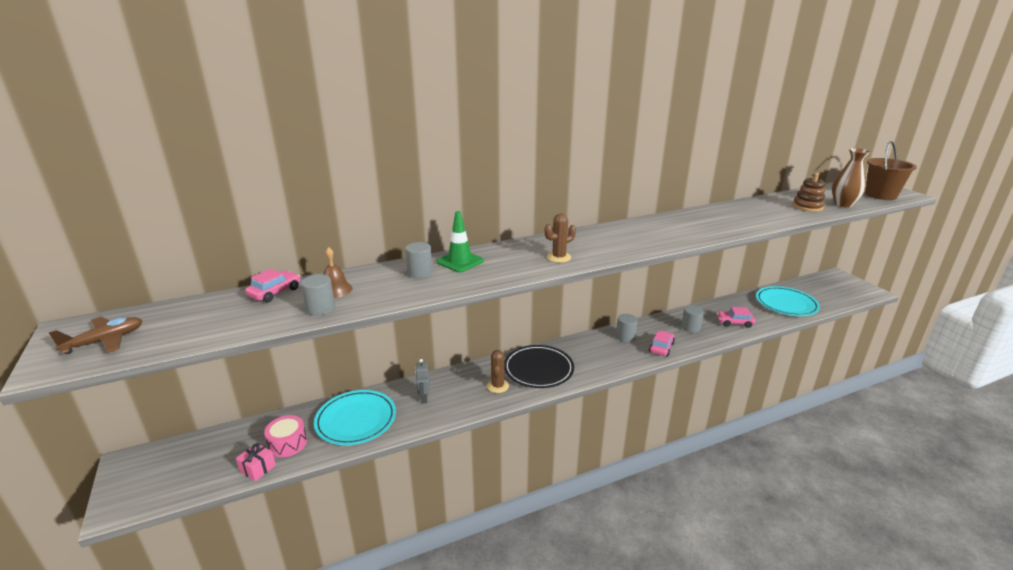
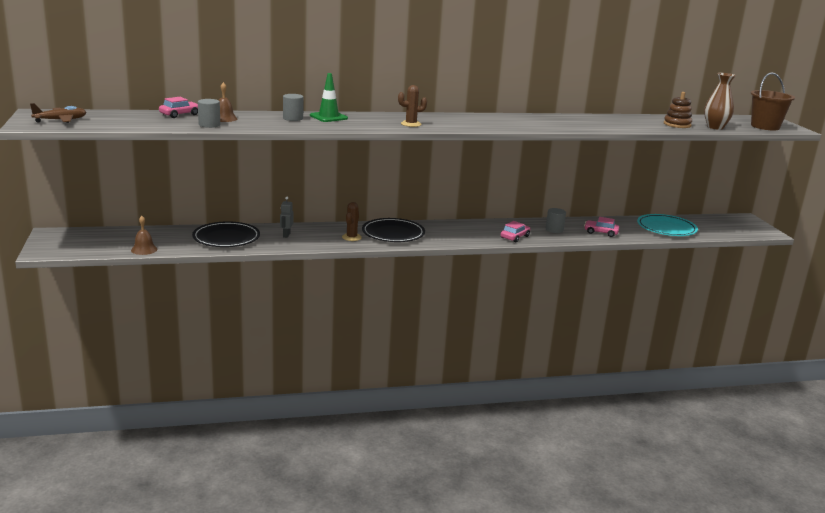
camera: 10 degrees right, 5 degrees down
pink gift [236,443,276,481] -> brown bell [131,216,158,255]
pink drum [264,415,307,457] -> none
turquoise plate [314,390,396,445] -> black plate [192,221,260,247]
grey cylinder [616,314,638,342] -> none

